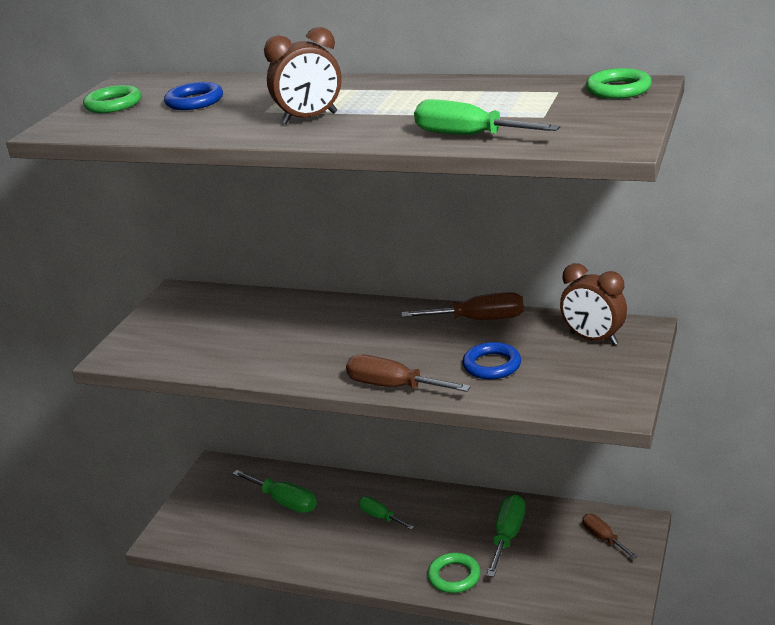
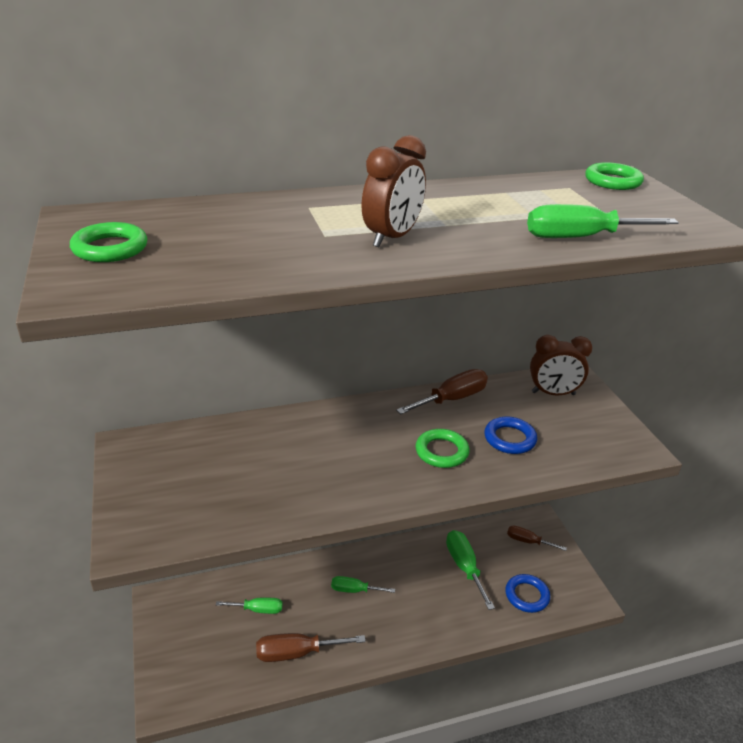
camera: 40 degrees left, 5 degrees up
blue ring [164,82,223,110] -> blue ring moved to [505,574,550,613]
green screwdriver [232,470,317,513] -> green screwdriver [216,597,282,614], size x0.64
brown screwdriver [346,355,471,392] -> brown screwdriver moved to [256,633,366,662]
green ring [428,553,481,593] -> green ring moved to [416,429,470,468]

